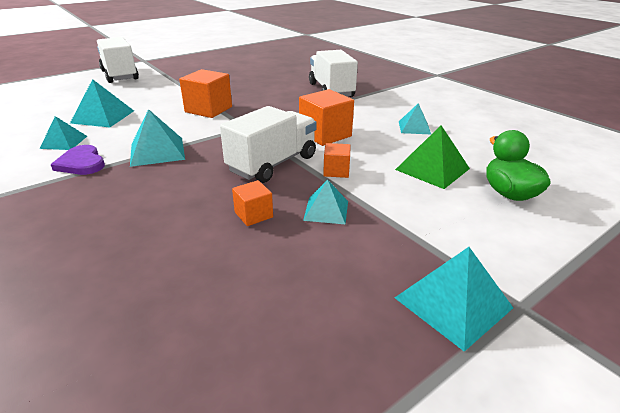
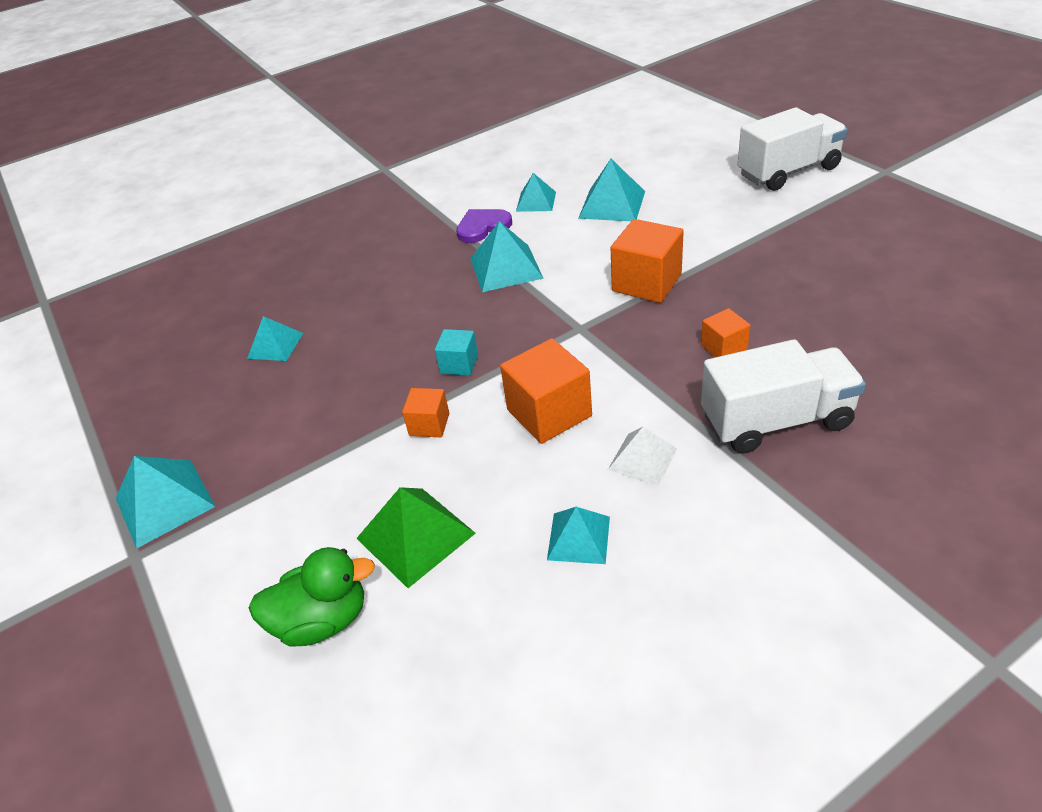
camera: 100 degrees right, 10 degrees up
white truck [220,106,317,183] -> turquoise cube [435,329,478,376]
orange cube [232,180,273,226] -> orange cube moved to [701,308,751,357]
turquoise pyramid [303,180,348,224] -> turquoise pyramid moved to [247,316,303,361]
none -> white pyramid [608,427,677,486]

